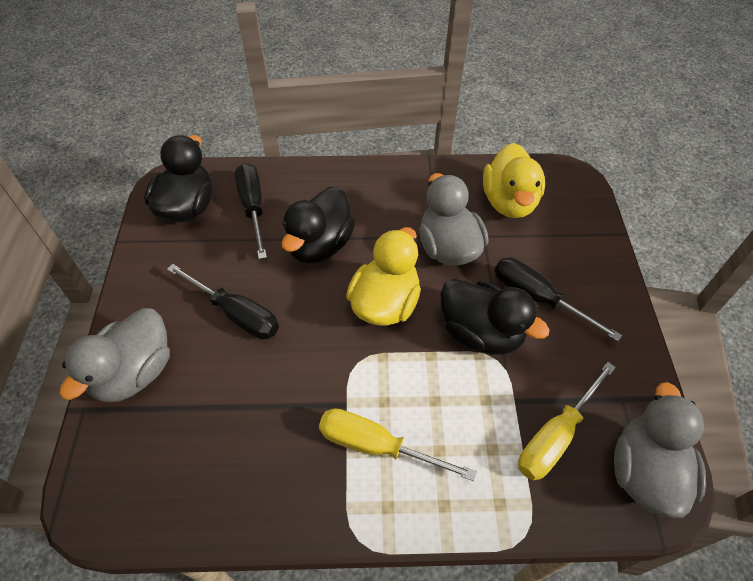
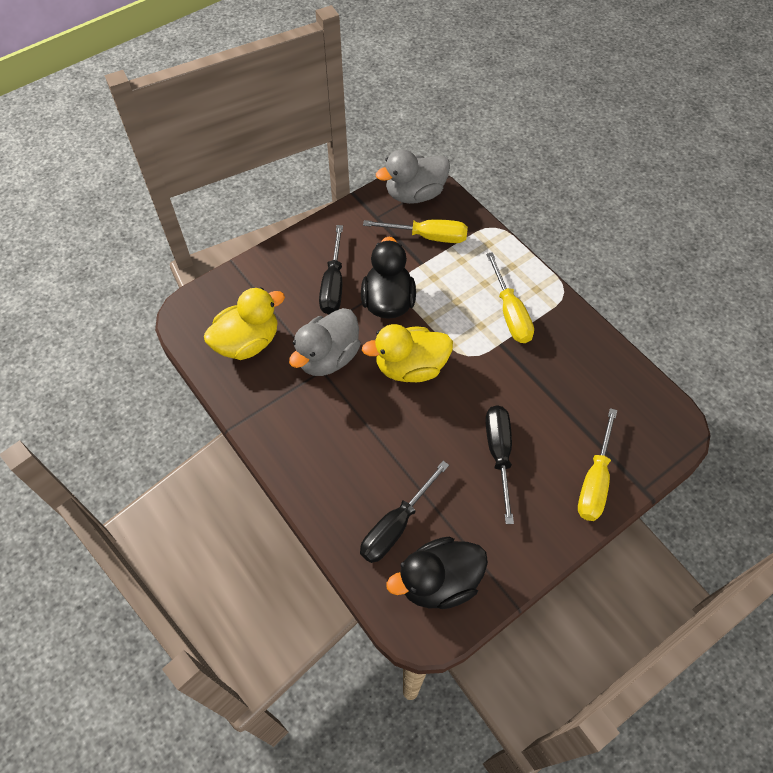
camera: 125 degrees left, 5 degrees up
grey duck [60,308,170,403] -> yellow screwdriver [578,408,617,521]
black duck [281,187,355,264] -> none

